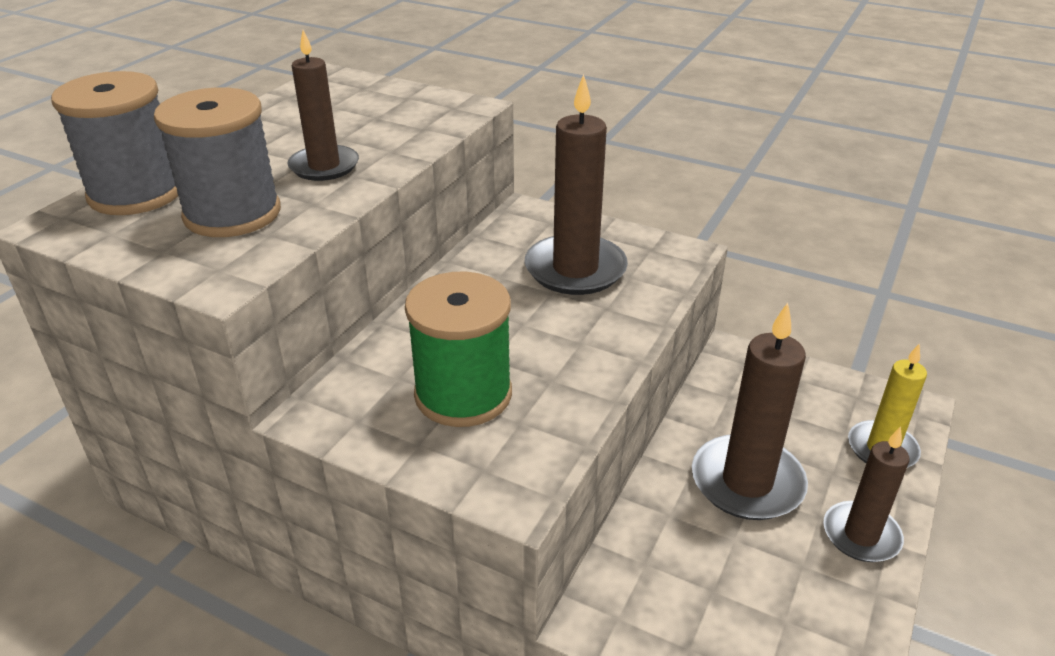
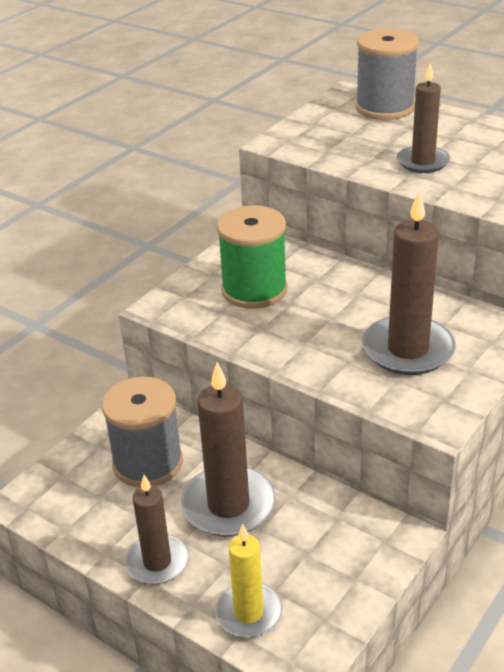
camera: 100 degrees right, 0 degrees up
grey spool [154,87,281,237] -> grey spool moved to [102,377,183,488]

